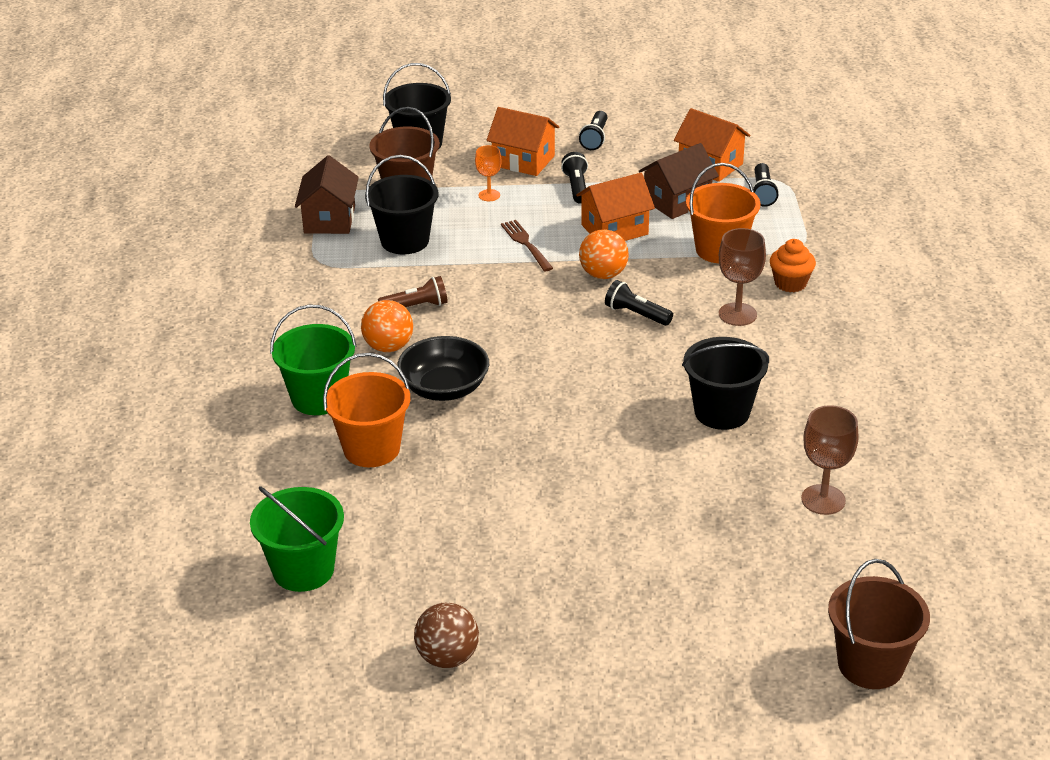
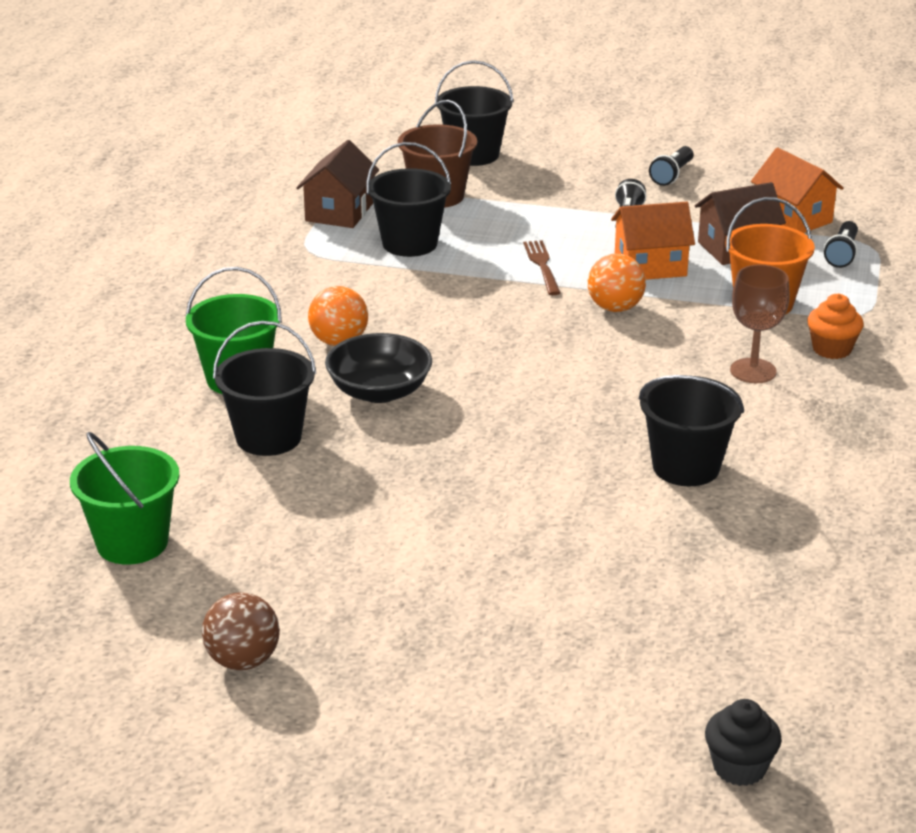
camera: 15 degrees right, 5 degrees down
orange bucket [323,353,410,467] -> black bucket [213,321,317,456]
brown flashlight [378,276,448,307] -> none
orange goblet [475,145,502,201] -> none
orange house [487,107,559,176] -> none
black flashlight [605,280,673,326] -> none
brown goblet [801,405,859,515] -> none
brown bucket [828,559,930,689] -> black cupcake [705,699,782,786]

